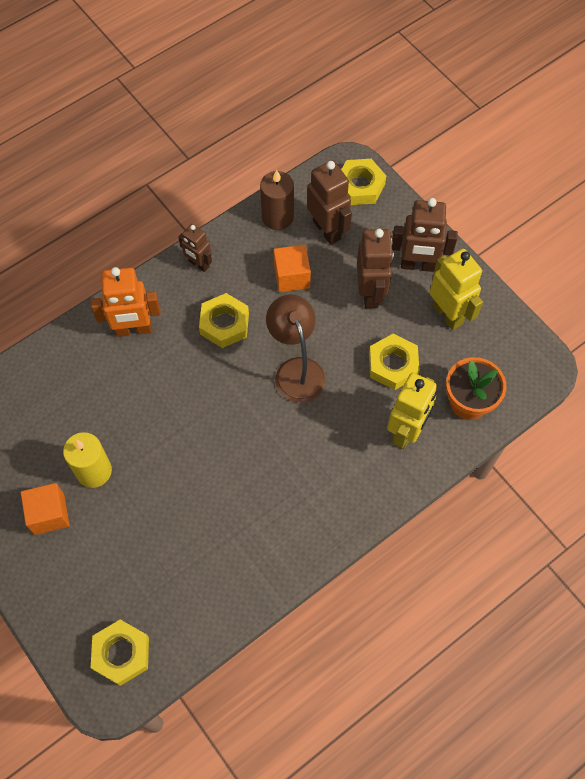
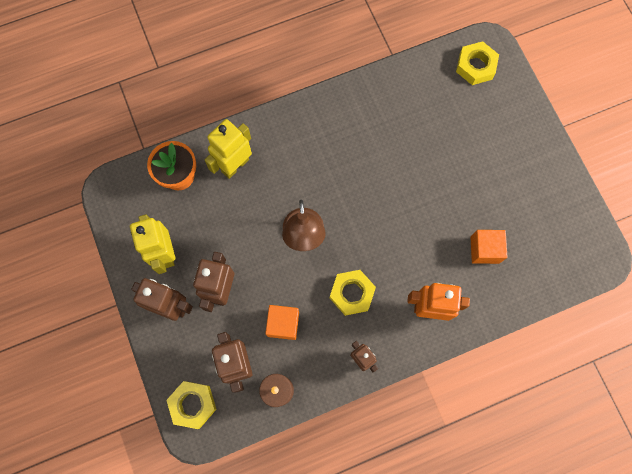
camera: 165 degrees left, 10 degrees up
orange cube [21,483,70,535] -> orange cube moved to [470,230,507,264]
yellow candle [63,432,112,488] -> none
yellow nut [369,334,420,390] -> none

